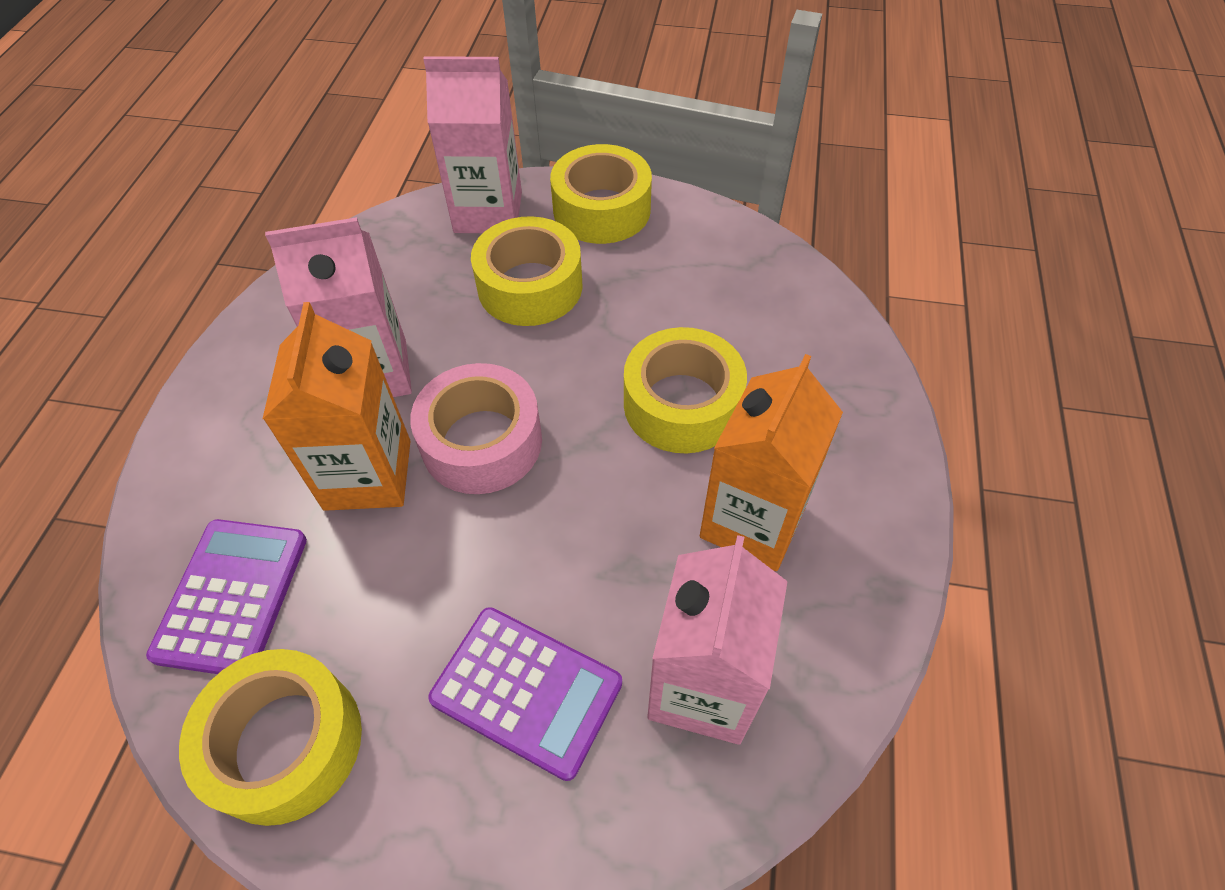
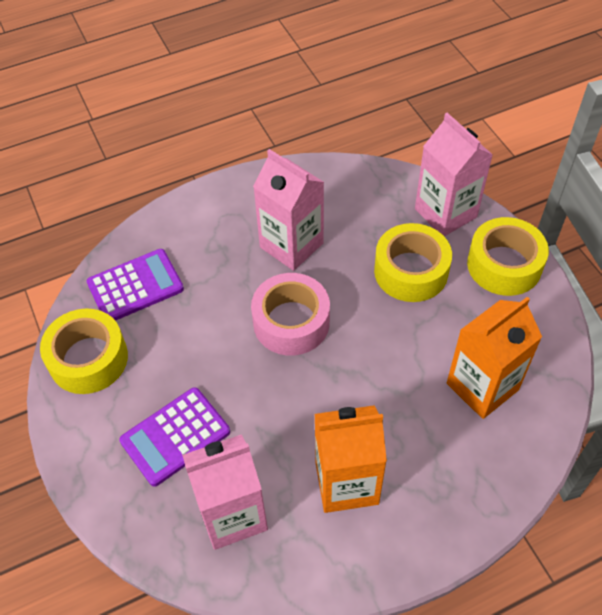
camera: 55 degrees right, 0 degrees up
orange carton [263,302,410,511] -> orange carton moved to [447,297,542,419]
purple calculator [428,607,622,781] -> purple calculator turned 60 degrees clockwise [119,387,230,487]
yellow tape [624,327,747,453] -> none

